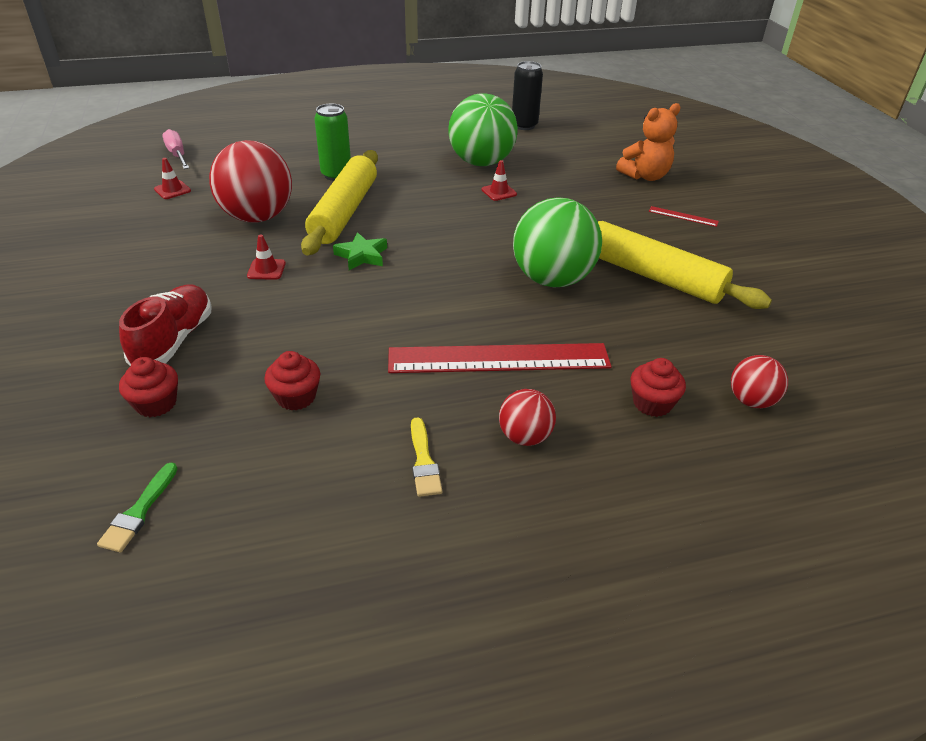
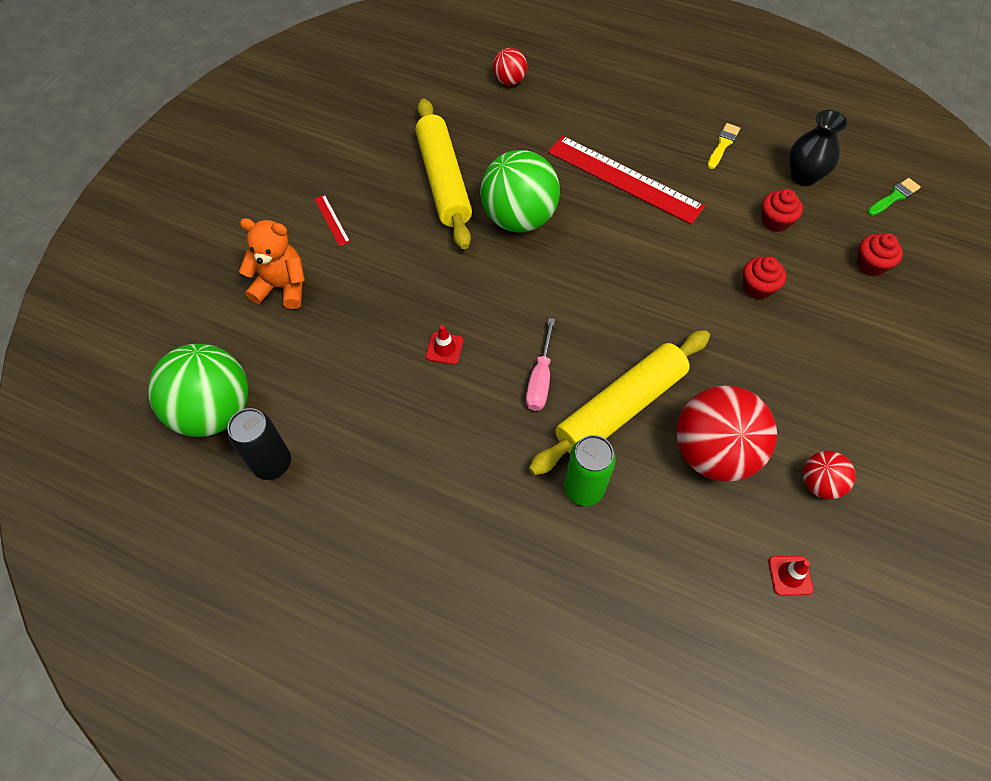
camera: 140 degrees left, 20 degrees up
red shoe [119,284,211,366] -> none
pink screwdriver [162,129,189,169] -> pink screwdriver moved to [526,318,555,411]
red traffic cone [247,234,286,280] -> none
green star [333,232,387,270] -> none
green ball [448,93,518,166] -> green ball moved to [148,344,248,437]
red ball [499,389,556,446] -> red ball moved to [803,451,856,499]
red cupcake [630,358,686,417] -> red cupcake moved to [743,256,786,300]
none -> black vase [789,110,847,186]

